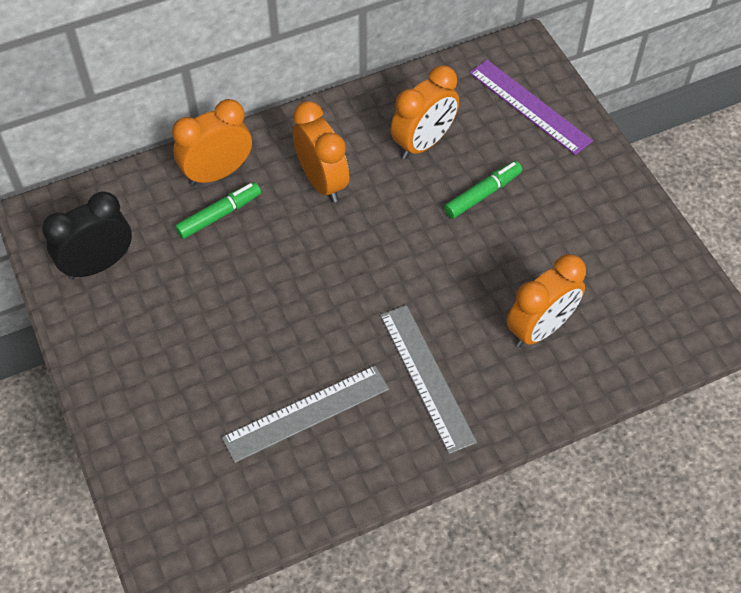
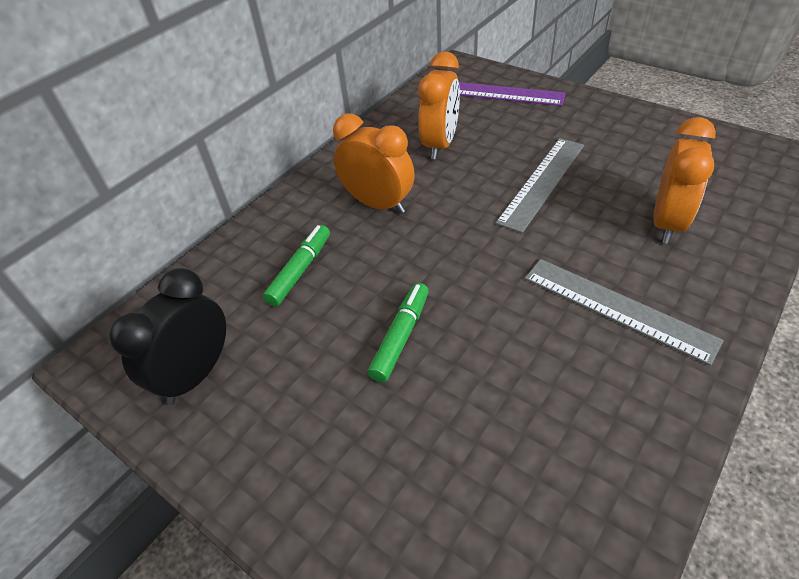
camera: 25 degrees left, 10 degrees down
orange clock [172,99,252,186] -> none
grey ruler [222,366,389,463] -> grey ruler moved to [496,138,584,233]
green marker [444,161,522,219] -> green marker moved to [368,283,429,383]

